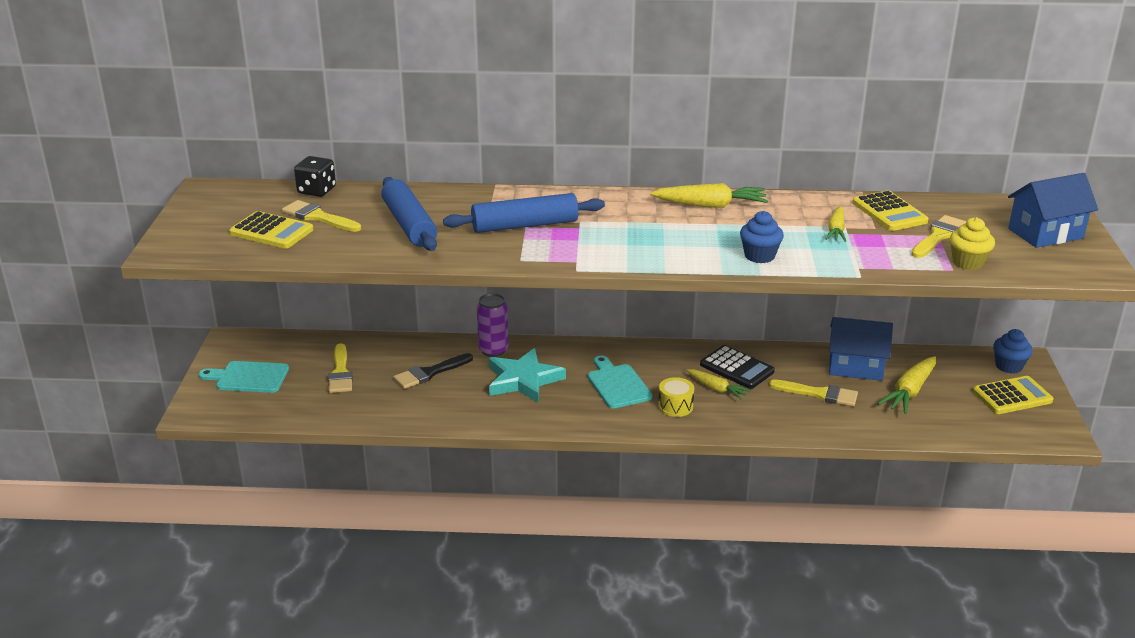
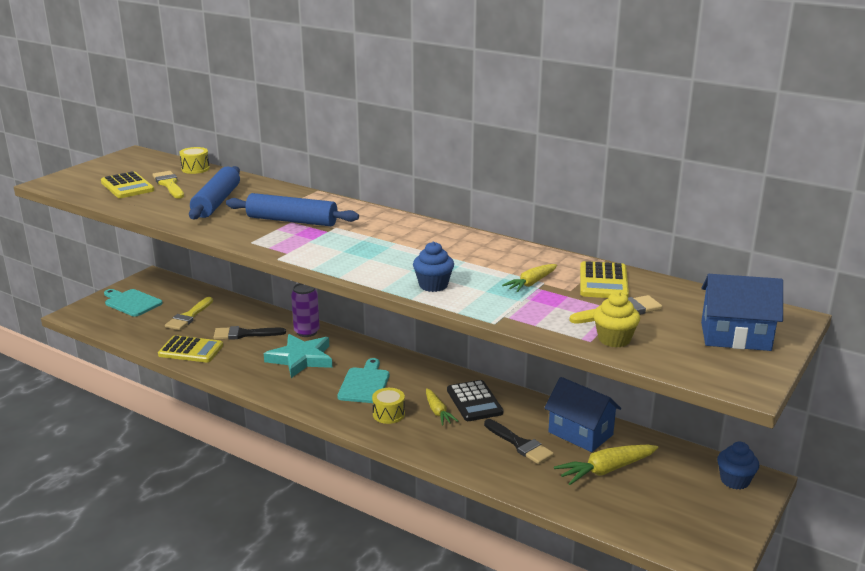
camera: 30 degrees right, 5 degrees down
black dice [294,156,336,197] -> yellow drum [179,147,210,174]
yellow carrot [650,183,768,208] -> none
yellow brush [769,379,858,406] -> black brush [484,419,554,464]
yellow calculator [973,376,1054,414] -> yellow calculator moved to [158,335,223,362]

